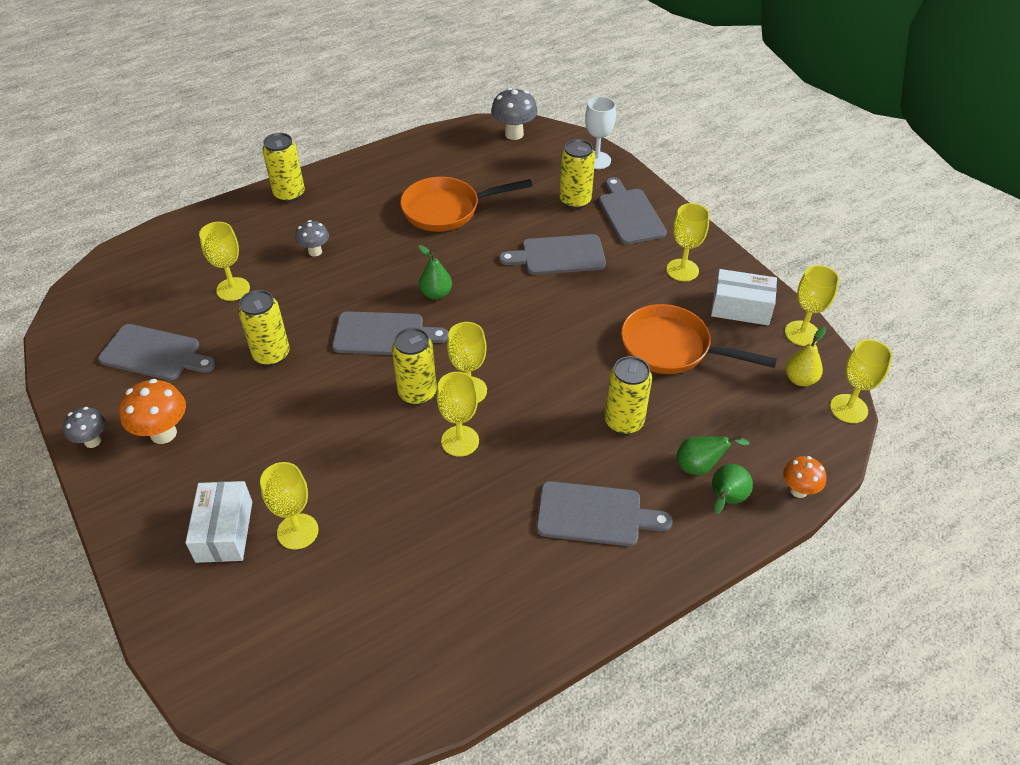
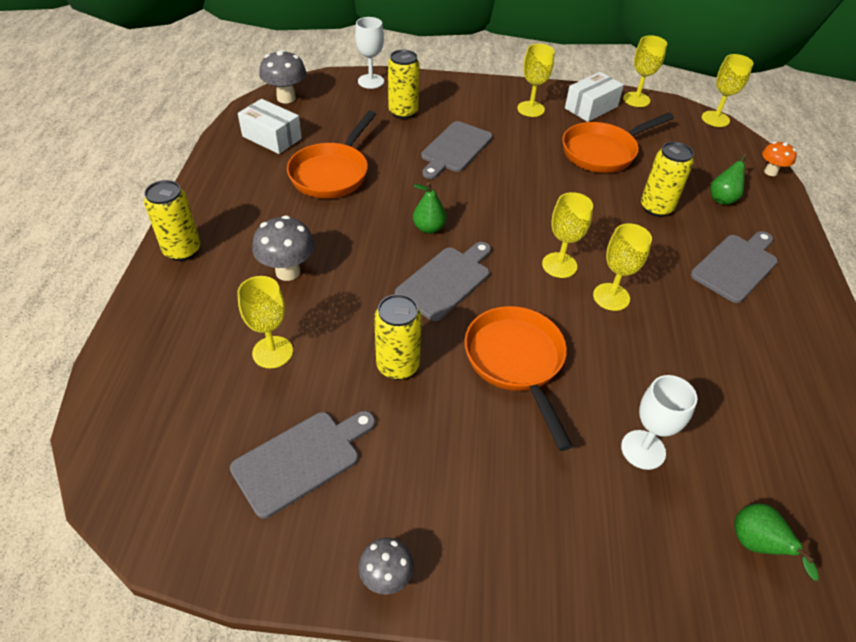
camera: 55 degrees left, 0 degrees up
orange mushroom [119,379,186,444] -> none
white box [185,481,252,563] -> white box moved to [238,99,302,154]
yellow goblet [260,462,319,550] -> white goblet [621,375,697,470]
grey mushroom [295,220,329,257] -> grey mushroom [252,215,315,281], size x1.57
yellow can [392,328,437,405] -> none
grey cutting board [599,177,667,244] -> none
green pear [712,464,753,514] -> green pear moved to [734,503,819,581]
yellow pear [785,327,826,386] -> none
none -> orange pan [465,306,573,451]

